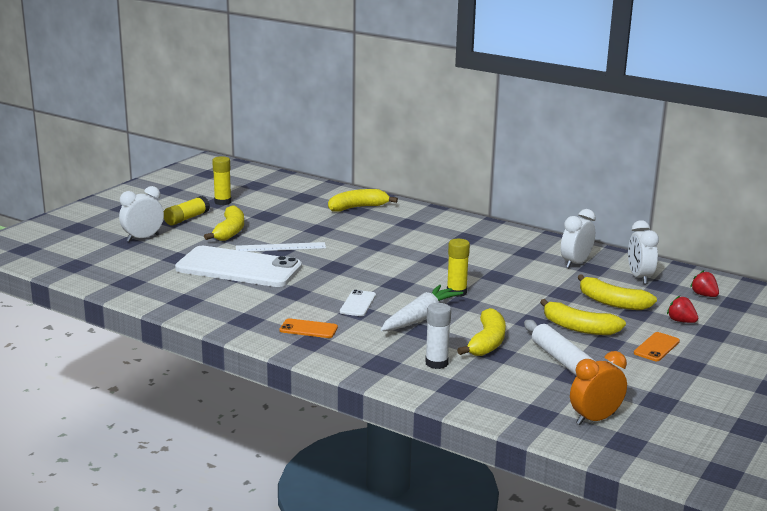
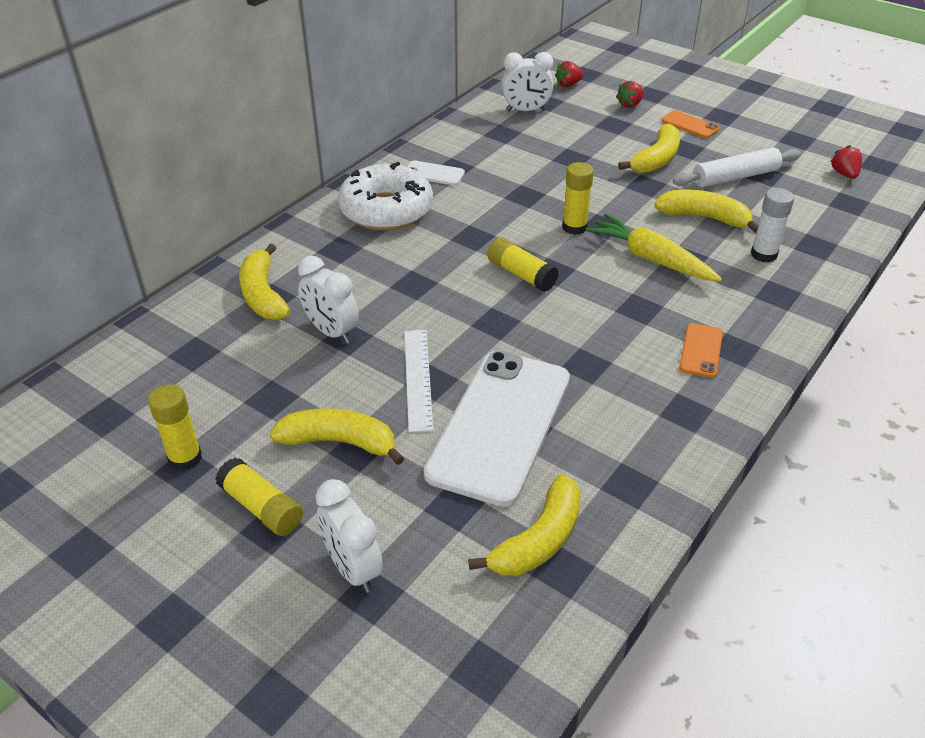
camera: 85 degrees left, 20 degrees up
white phone [340,290,376,316] -> white phone moved to [407,160,465,186]
white carrot [381,285,463,331] -> yellow carrot [586,214,722,281]
white clock [561,209,596,268] -> white clock moved to [298,256,359,344]
orange clock [570,351,627,425] -> red strawberry [830,145,862,179]
yellow banana [577,274,657,310] -> yellow banana moved to [468,474,581,576]
none -> white donut [338,162,433,231]
none -> yellow glue stick [487,237,559,292]

